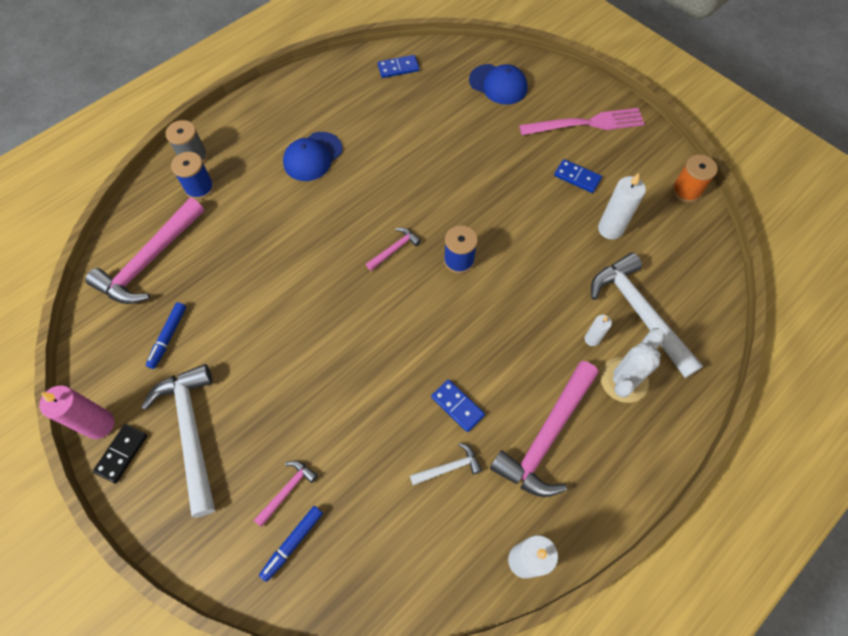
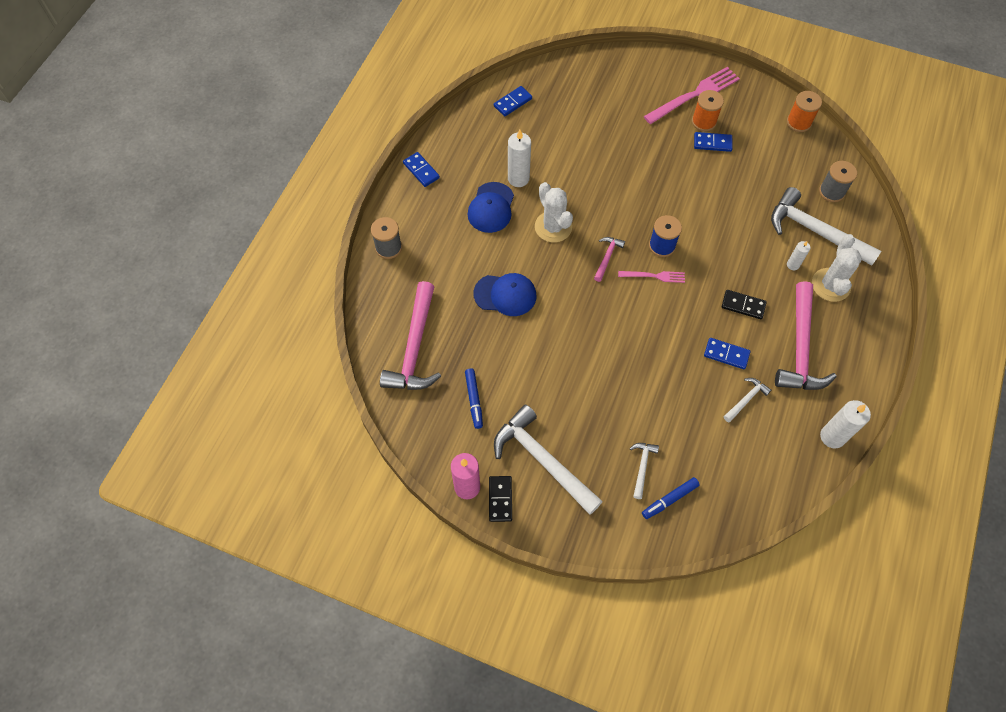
camera: 25 degrees left, 0 degrees up
blue spool [171,152,214,200] -> none
pink hammer [254,460,318,527] -> white hammer [630,443,659,499]
blue marker [259,506,323,582] -> blue marker turned 45 degrees clockwise [642,477,700,519]
blue cap [469,64,528,105] -> blue cap moved to [474,273,536,316]
white candle [598,173,646,240] -> white candle moved to [508,130,531,187]
none -> blue domino [403,152,440,187]
none -> white cactus [535,182,573,243]
none -> pink fork [618,271,685,283]
none -> orange spool [692,90,724,132]
none -> black domino [722,290,767,319]
none -> grey spool [819,161,857,202]

